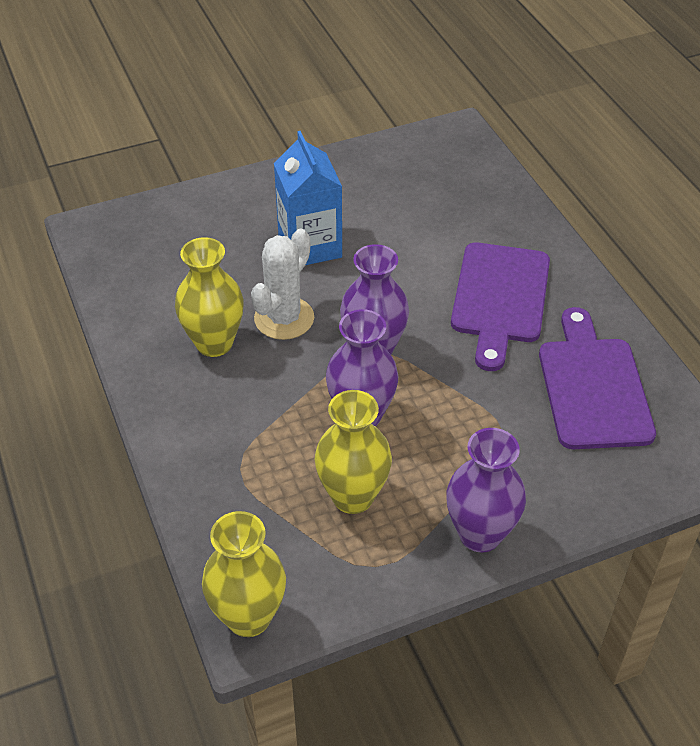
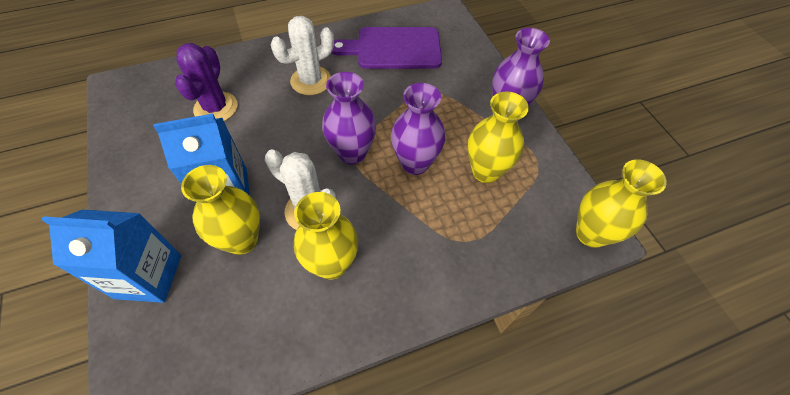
camera: 90 degrees left, 10 degrees up
purple cutting board [451,243,550,371] -> white cactus [271,16,334,95]
none -> blue carton [41,209,181,303]
none -> purple cactus [175,43,238,121]
none -> yellow vase [181,165,260,255]

